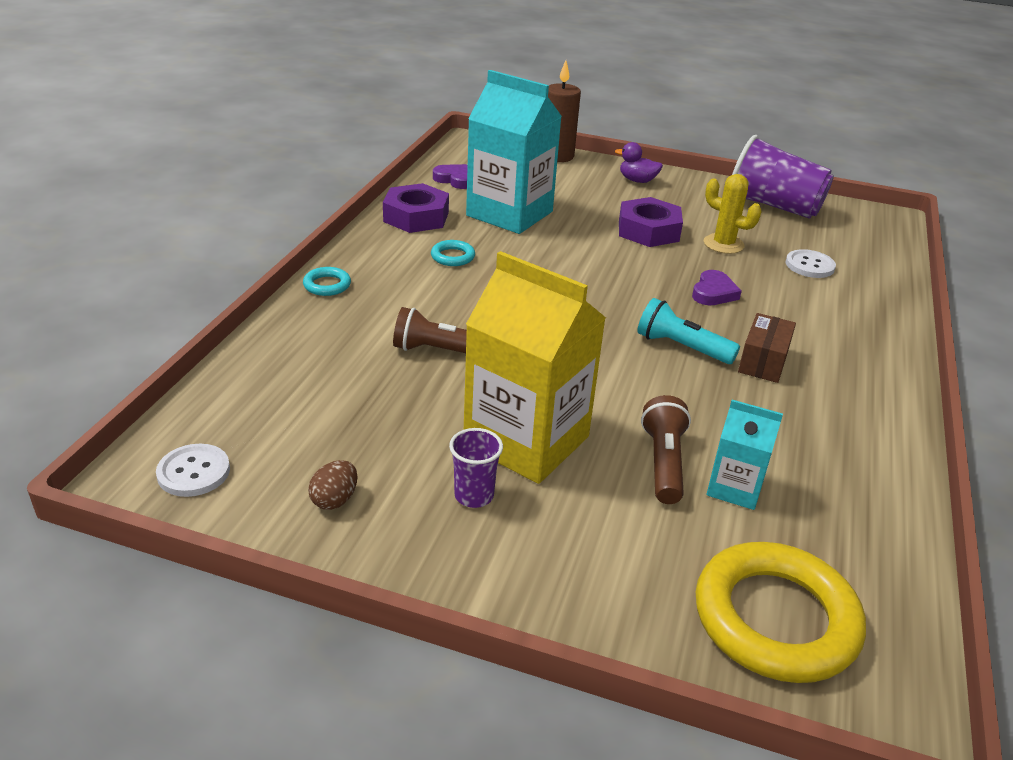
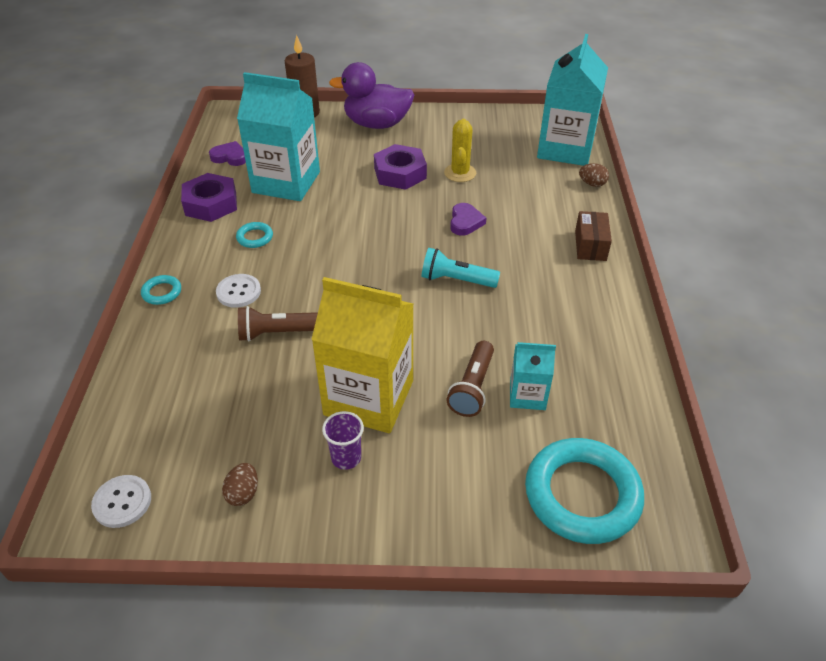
camera: 15 degrees left, 10 degrees up
purple duck [615,142,663,183] -> purple duck [329,62,414,129], size x2.03
brown flashlight [641,395,691,504] -> brown flashlight turned 150 degrees counterclockwise [446,341,494,417]
yellow ring [696,542,866,683] -> turquoise ring [525,438,644,544]
yellow cactus [704,174,762,254] -> yellow cactus turned 75 degrees clockwise [444,119,476,182]
purple cup [732,135,834,219] -> none
brown box [738,313,796,383] -> brown box moved to [575,211,612,261]
white button [786,249,836,278] -> white button moved to [216,274,261,308]
none -> turquoise carton [537,34,608,166]
none -> brown egg [579,163,609,187]

